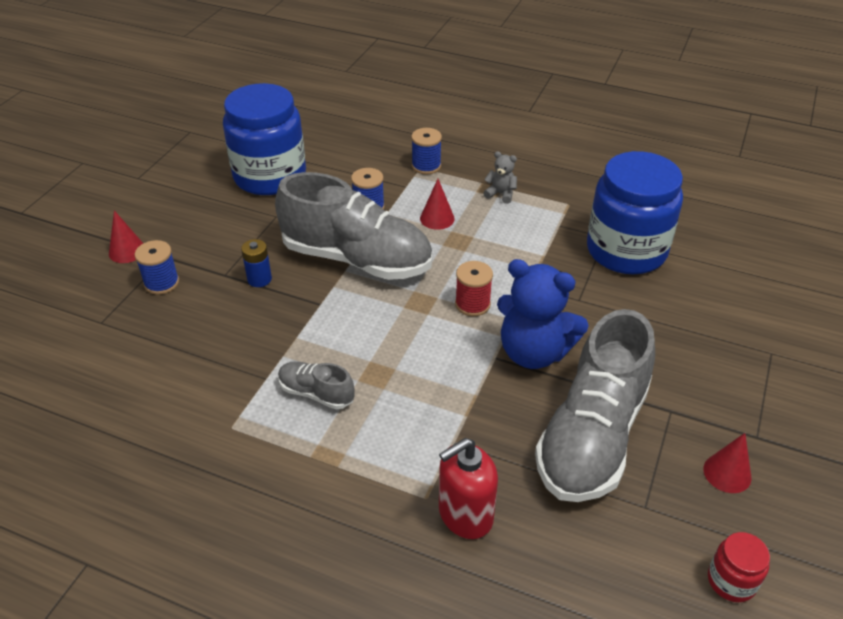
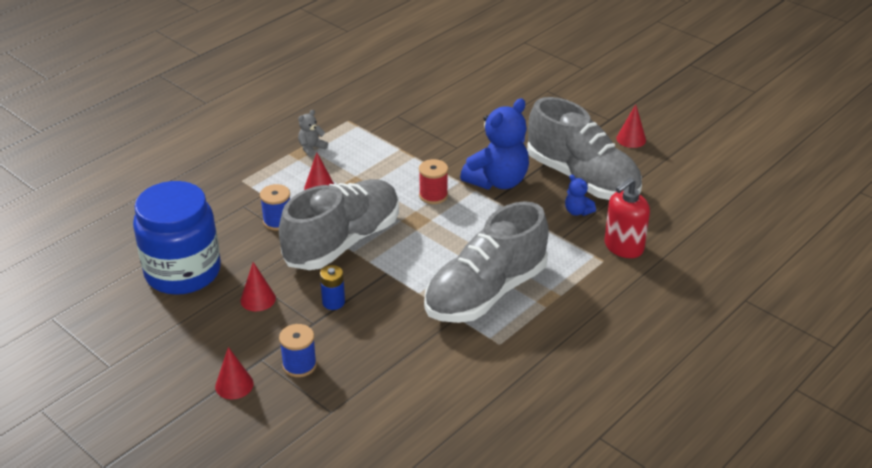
camera: 70 degrees left, 5 degrees down
grey shoe [278,361,355,409] -> grey shoe [424,201,549,323], size x2.23
blue spool [411,128,442,175] -> none
red soap dispenser [439,438,498,539] -> red soap dispenser turned 60 degrees clockwise [604,178,650,258]
blue jar [587,151,683,274] -> none
red jar [708,532,770,602] -> none
none -> red cone [240,262,276,311]
none -> blue teddy bear [565,175,596,216]

